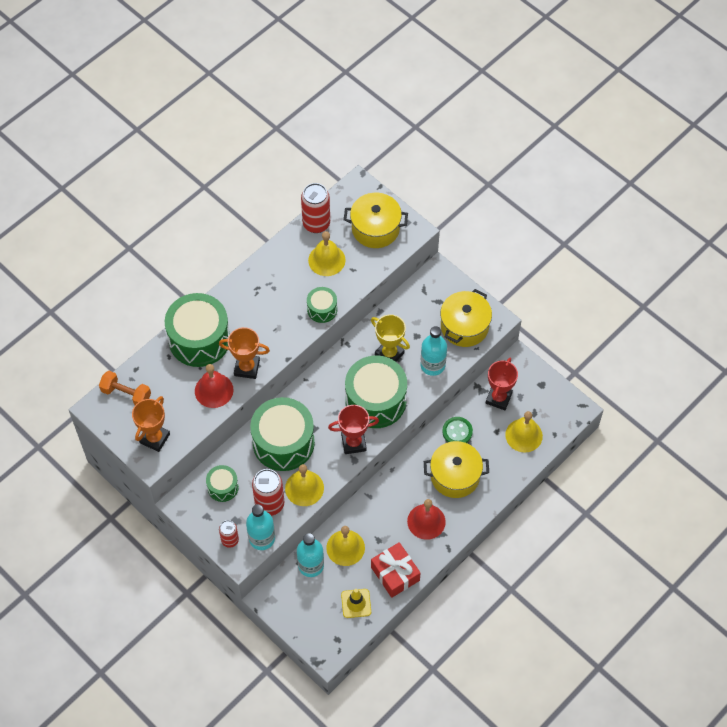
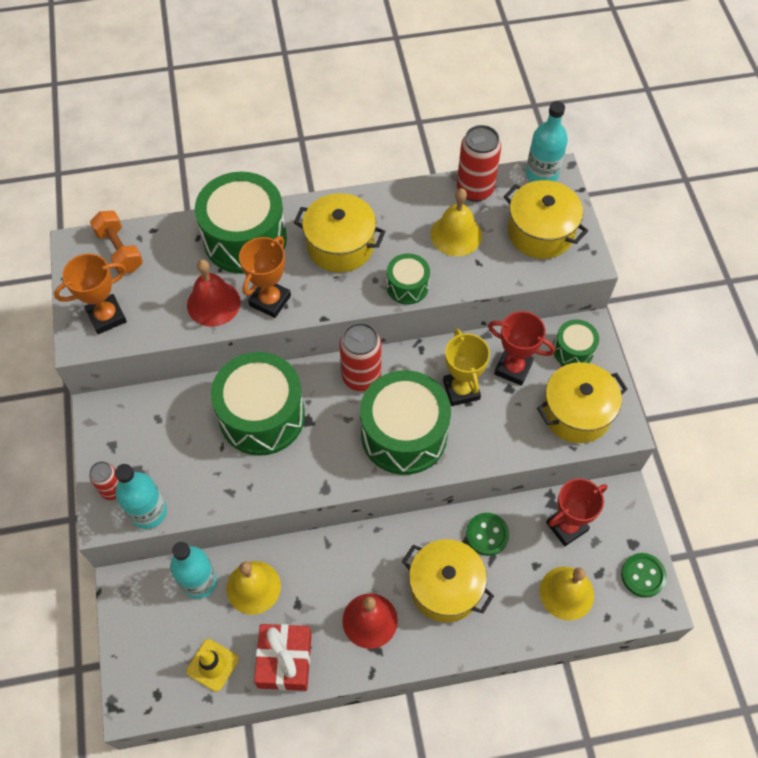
camera: 35 degrees right, 0 degrees up
green drum [206,465,239,502] -> green drum moved to [554,319,599,366]
orange trophy [219,327,270,379] -> orange trophy turned 75 degrees clockwise [239,236,291,318]
red can [252,469,284,516] -> red can moved to [339,323,381,391]
yellow bell [285,464,324,506] -> none
red trophy [328,405,379,454] -> red trophy moved to [488,311,555,386]
turquoise bottle [420,326,447,376] -> turquoise bottle moved to [526,101,568,182]
none -> yellow pot [293,193,386,272]
none -> green button [621,553,667,598]

